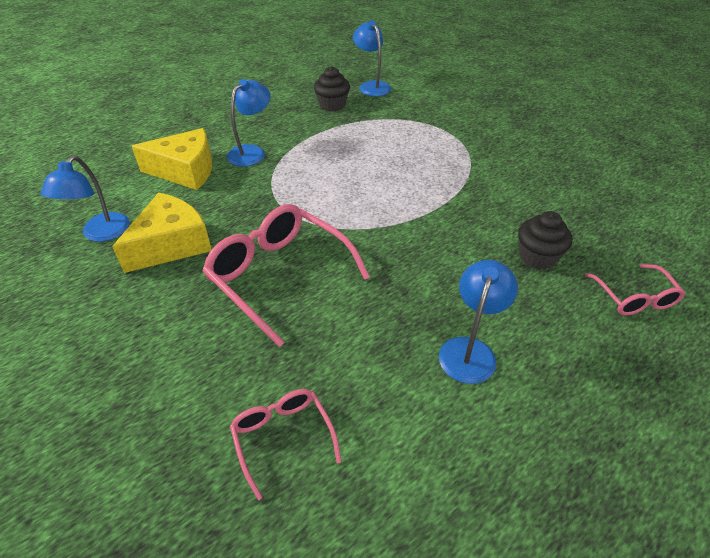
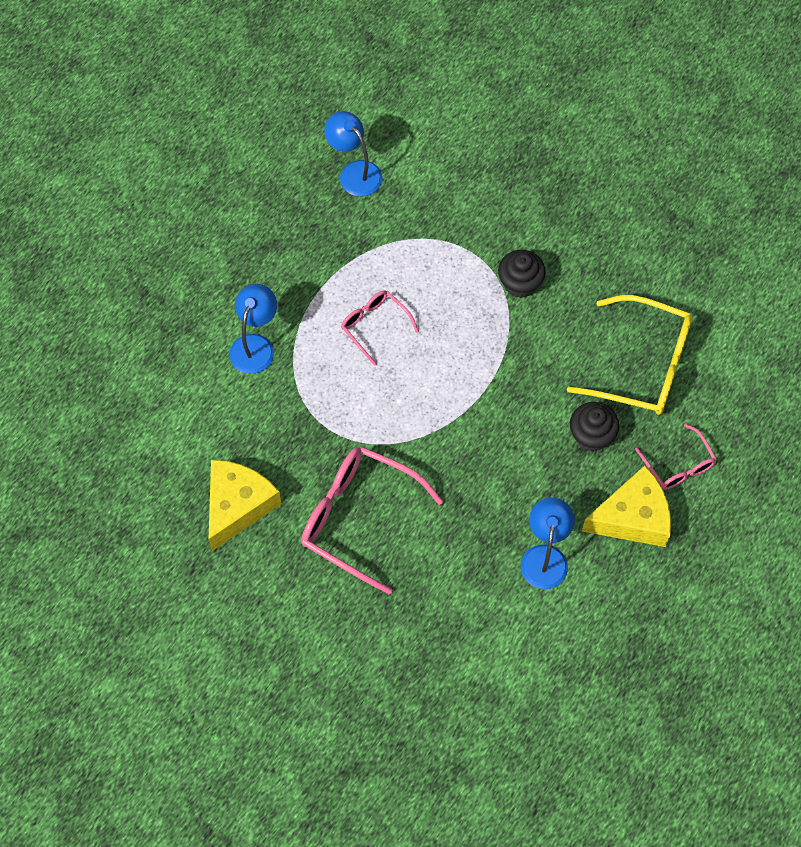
camera: 15 degrees left, 20 degrees up
blue lamp [41,156,130,242] -> none
yellow cheese [132,128,212,190] -> yellow cheese moved to [582,465,671,547]
pink glasses [230,389,342,500] -> pink glasses moved to [341,290,419,366]
black cupcake [314,66,350,112] -> black cupcake moved to [498,250,546,298]
none -> yellow glasses [567,295,692,415]

